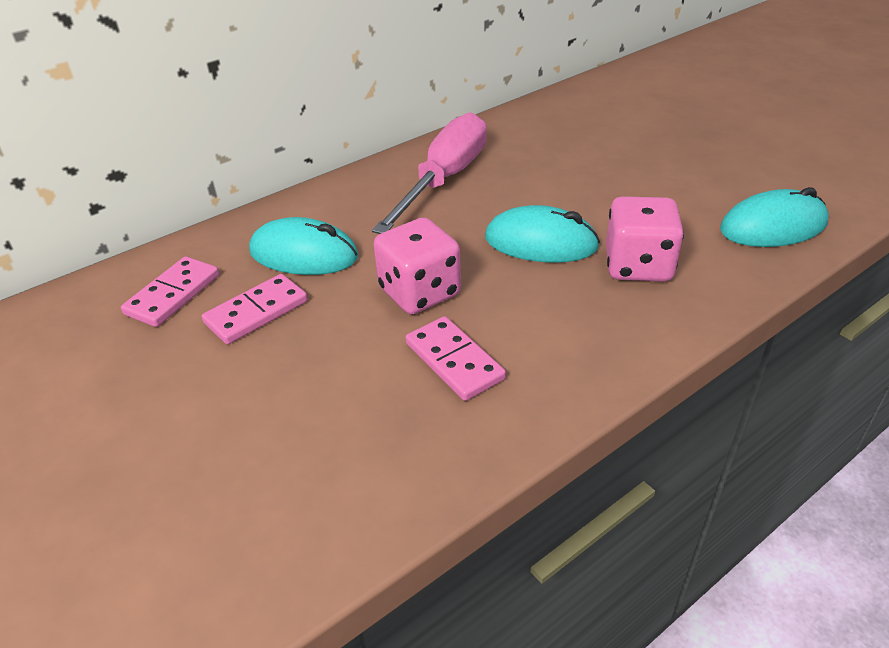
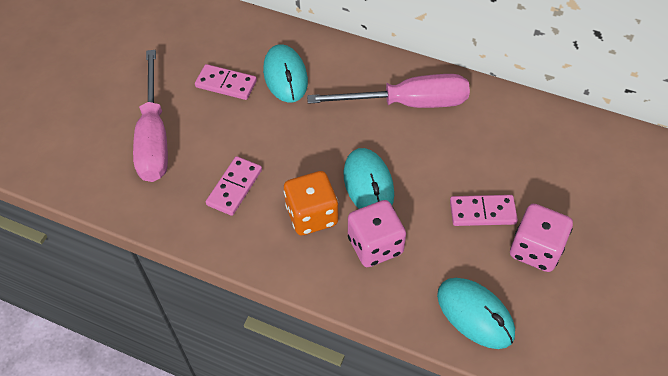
camera: 60 degrees right, 15 degrees up
pink domino [121,256,219,327] -> pink domino moved to [450,195,518,226]
pink dice [373,217,461,314] -> pink dice moved to [510,204,573,272]
none -> pink screwdriver [133,50,168,182]
none -> orange dice [284,171,338,235]

